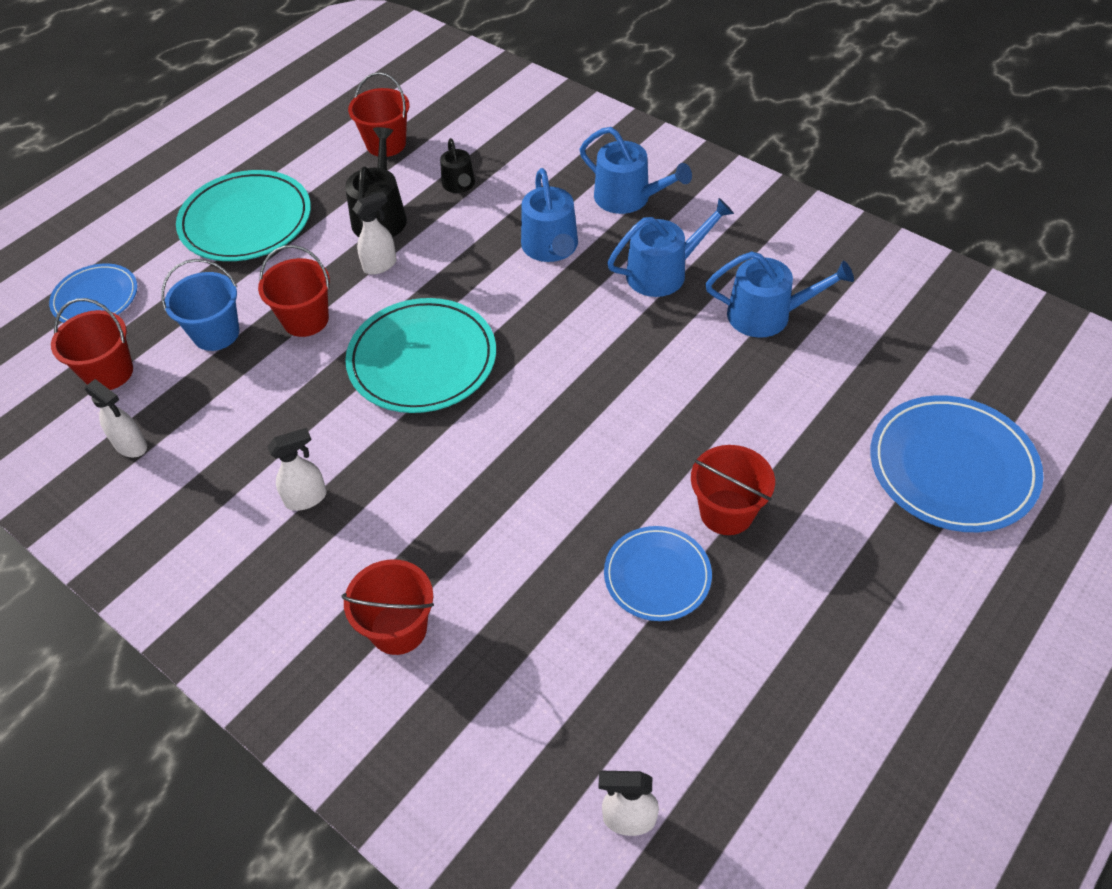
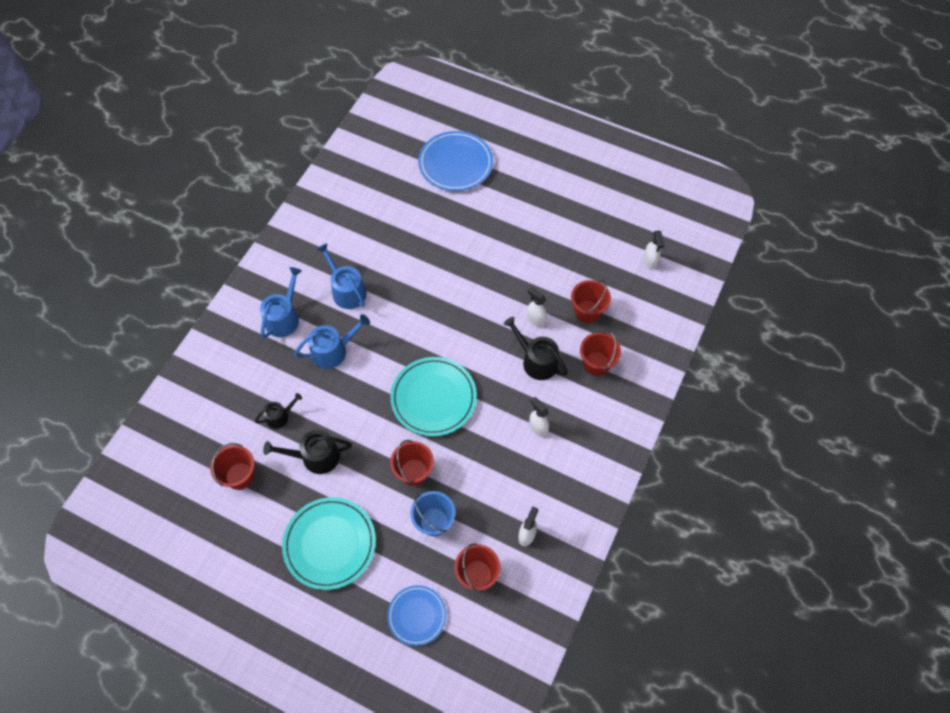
camera: 105 degrees left, 10 degrees up
white spray bottle [353,191,397,275] -> white spray bottle moved to [527,287,547,327]
blue plate [604,526,712,621] -> none
red bucket [691,445,775,535] -> red bucket moved to [571,280,611,323]
blue watering can [706,251,854,338] -> none
none -> black watering can [504,317,568,380]

